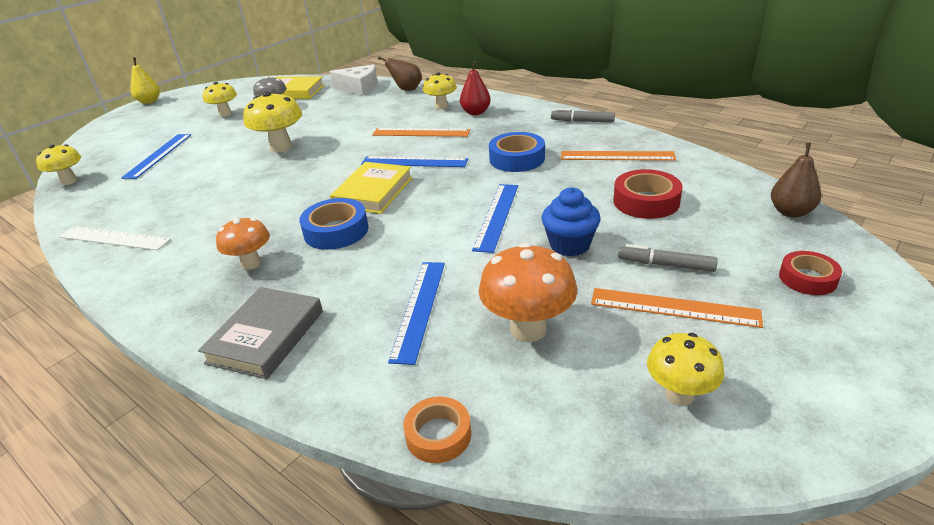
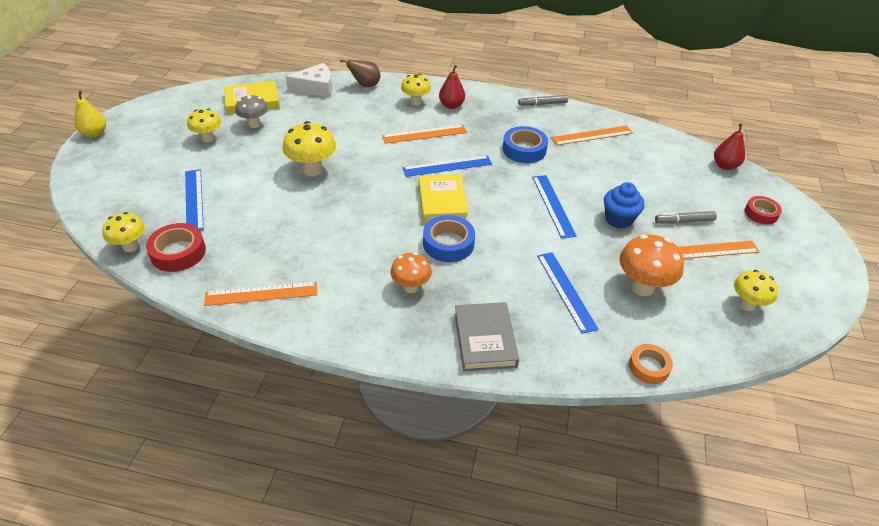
camera: 30 degrees left, 10 degrees up
white ruler [59,226,171,250] -> orange ruler [204,282,317,306]
red tape [613,169,683,219] -> red tape moved to [146,223,206,272]
brown pear [771,143,821,217] -> red pear [714,123,745,170]

